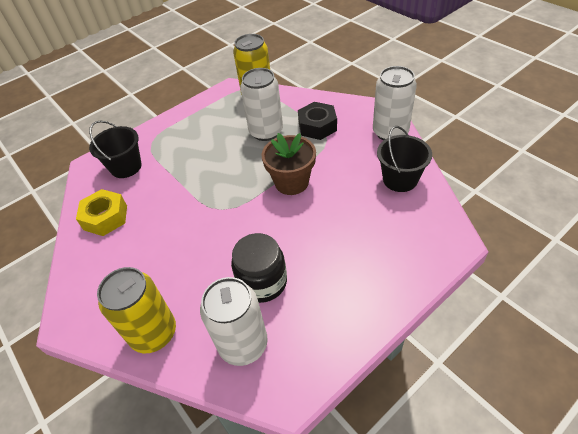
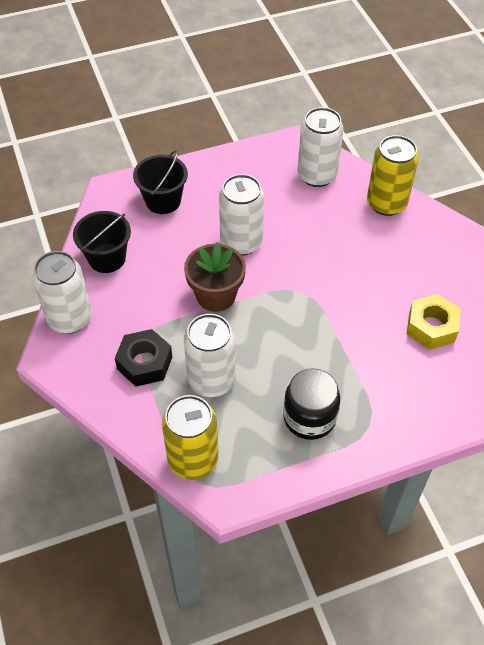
camera: 165 degrees left, 5 degrees up
black bucket [89,120,142,178] -> black bucket moved to [133,150,188,214]
black jar [231,233,287,303] -> black jar moved to [283,368,340,440]
none -> white can [219,174,264,256]

